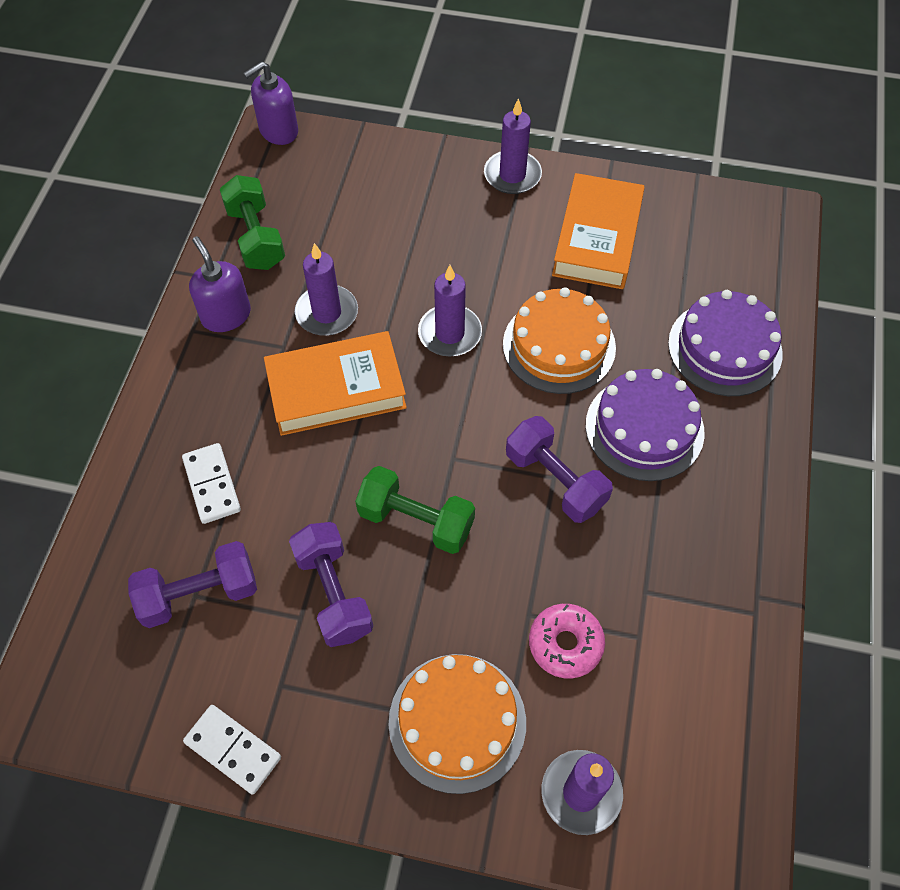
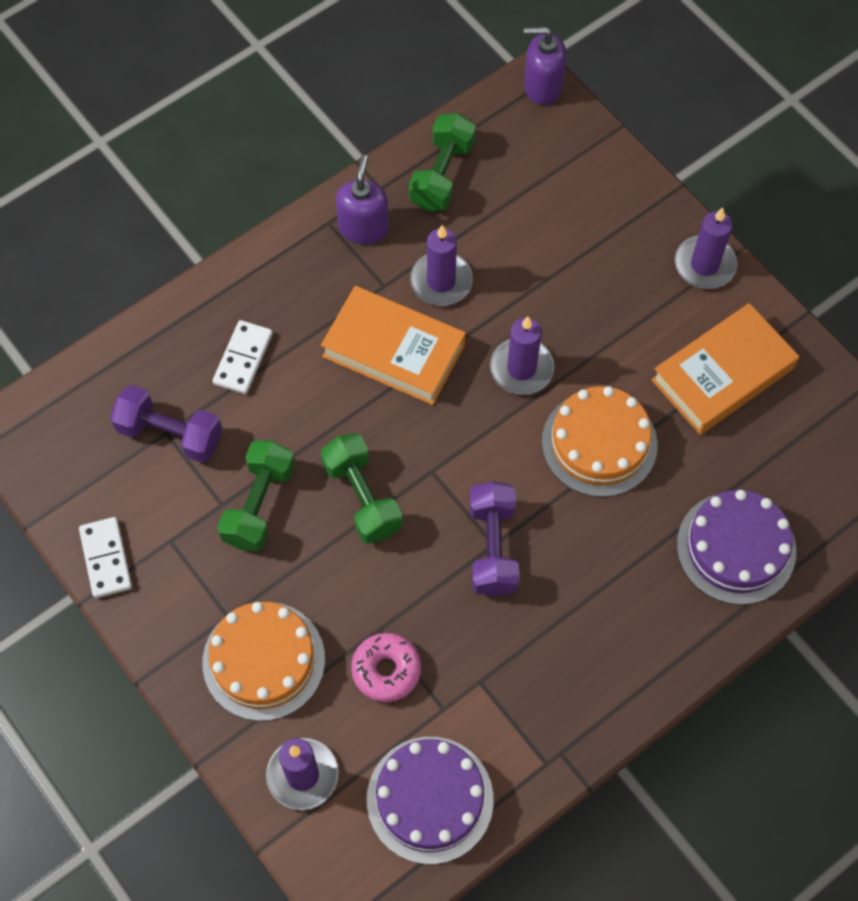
camera: 40 degrees right, 5 degrees up
purple dumbbell [289,522,373,647] -> green dumbbell [218,440,295,552]
purple cake [586,369,705,481] -> purple cake moved to [367,737,494,864]

